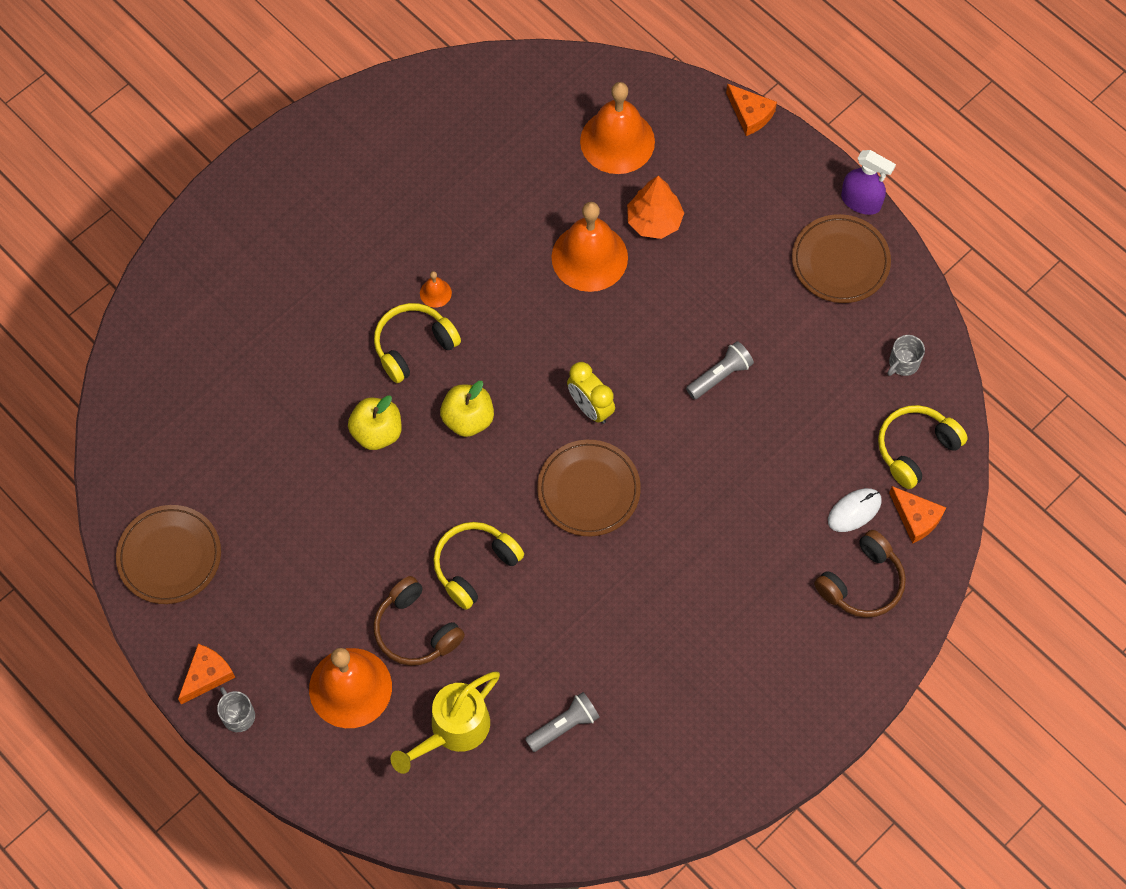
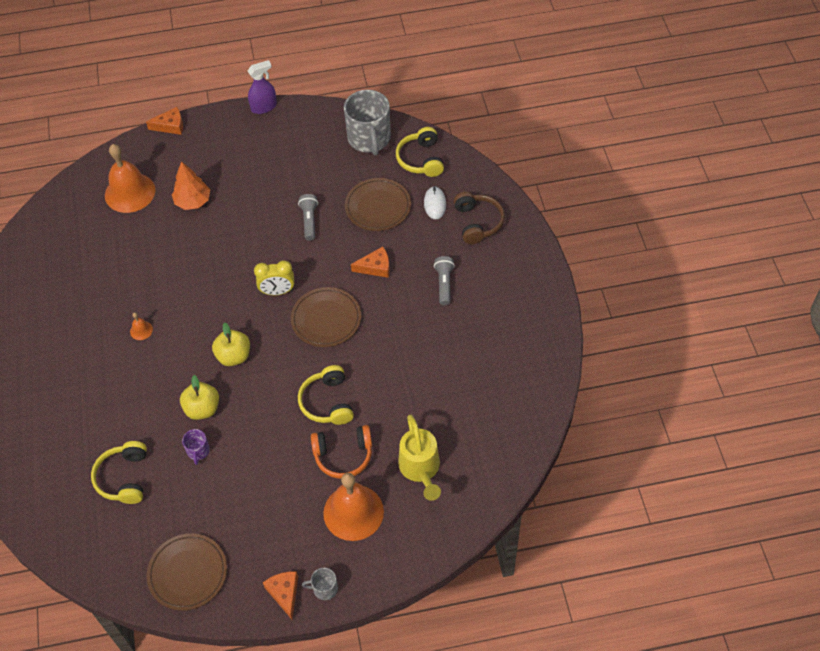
camera: 55 degrees left, 10 degrees down
brown headphones [373,576,465,666] -> orange headphones [311,425,372,479]
yellow headphones [374,303,461,383] -> yellow headphones moved to [91,441,147,504]
grey flashlight [525,692,600,752] -> grey flashlight moved to [434,256,455,305]
orange bell [552,202,628,292] -> none
brown plate [792,214,891,303] -> brown plate moved to [345,178,411,231]
grey mug [888,335,925,376] -> grey mug [344,90,391,155], size x2.23
orange cheese [889,486,946,544] -> orange cheese moved to [351,247,390,278]
none -> purple mug [182,429,210,465]

